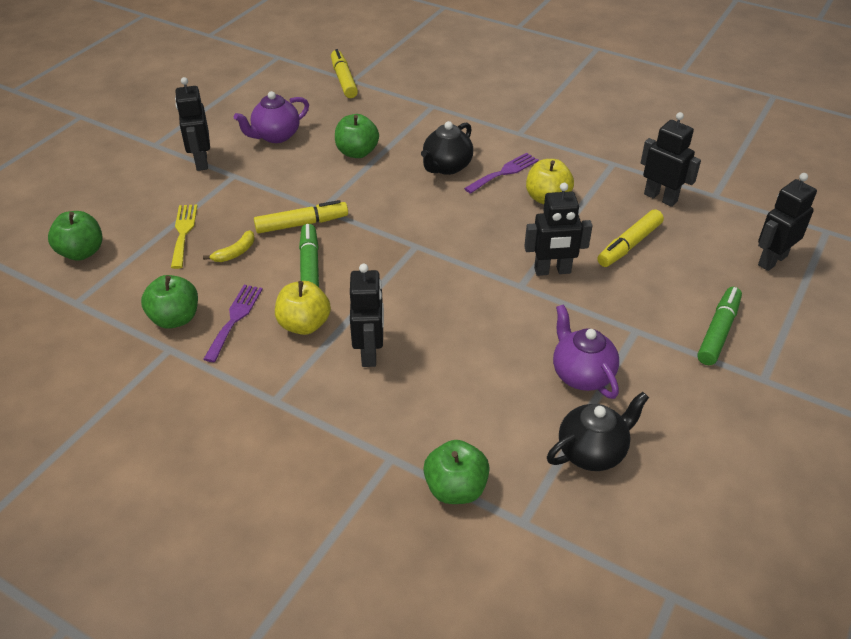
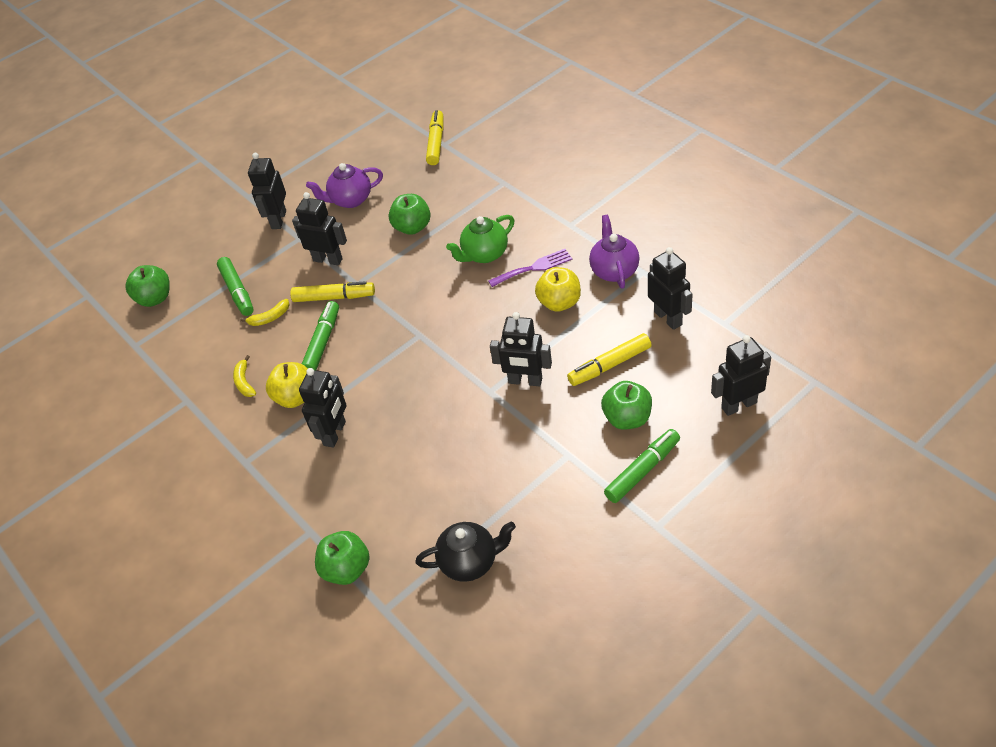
camera: 25 degrees right, 5 degrees up
green apple [141,275,198,329] -> green apple moved to [601,381,652,430]
yellow fork [171,204,197,269] -> green marker [217,257,254,316]
purple fork [203,285,263,362] -> yellow banana [233,355,256,397]
black teapot [421,121,473,175] -> green teapot [446,215,515,263]
purple teapot [553,304,619,399] -> purple teapot moved to [589,215,640,288]
none -> black robot [292,192,347,265]

